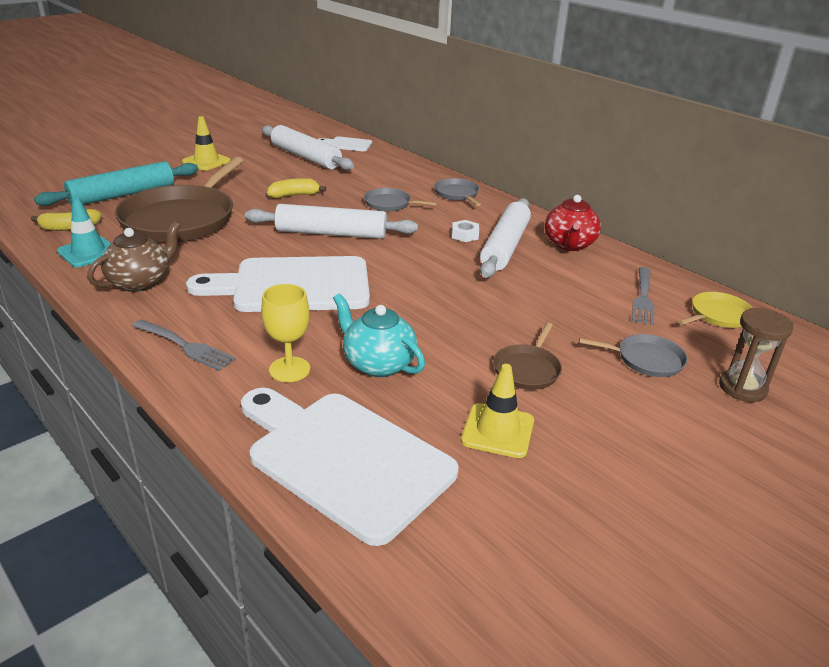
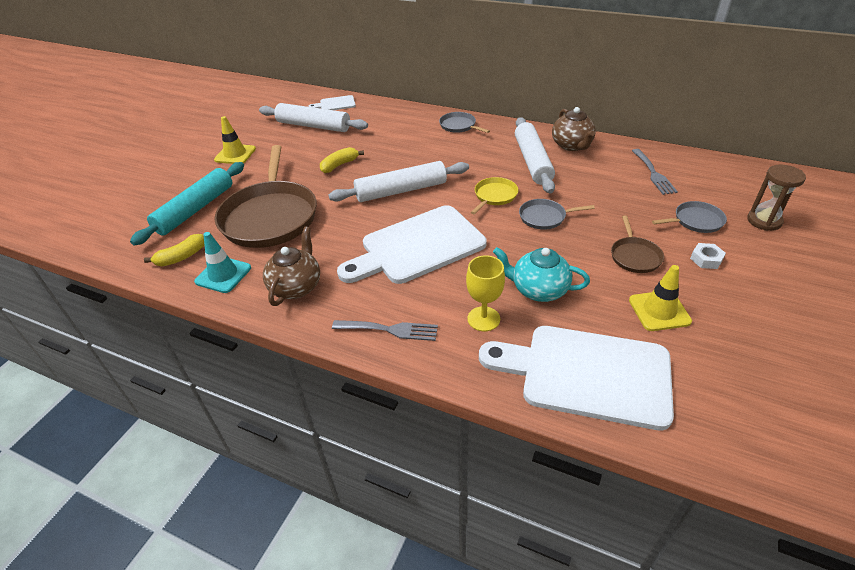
camera: 20 degrees left, 10 degrees up
grey pan [364,188,438,211] -> grey pan moved to [519,199,595,230]
white nut [452,220,479,242] -> white nut moved to [690,243,726,269]
red teapot [544,195,601,251] -> brown teapot [552,107,596,151]
yellow pan [678,292,752,328] -> yellow pan moved to [471,177,518,214]

